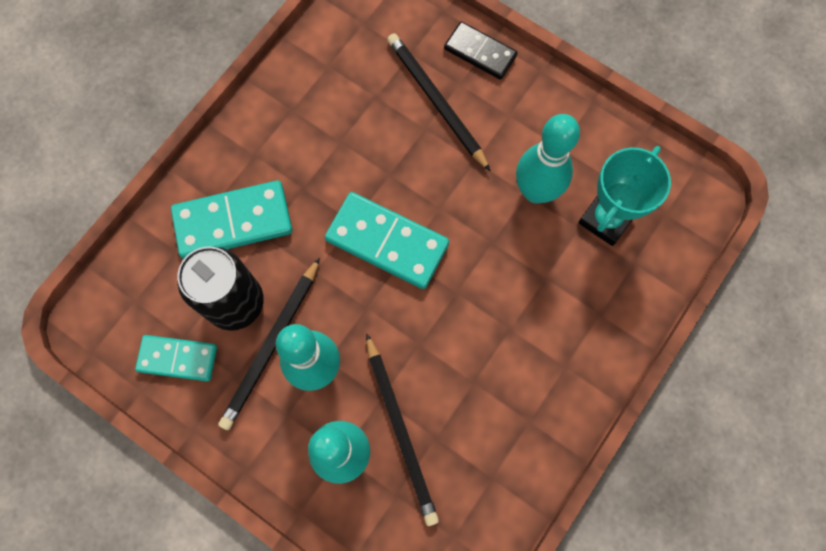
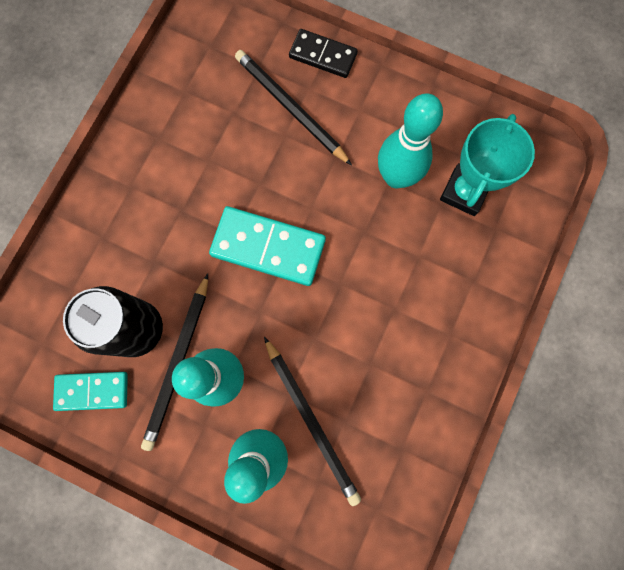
camera: 10 degrees left, 5 degrees up
turquoise domino [171,180,292,259] -> none

